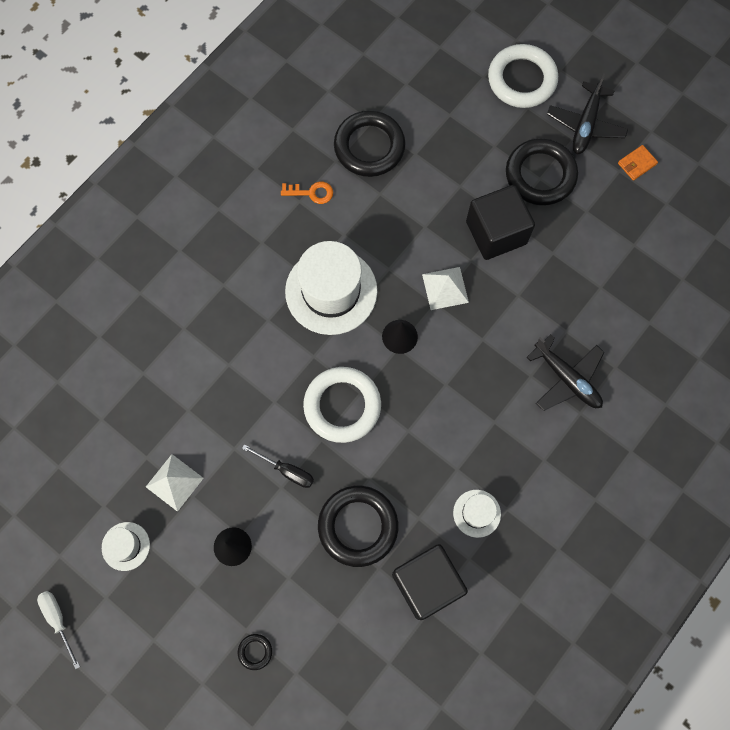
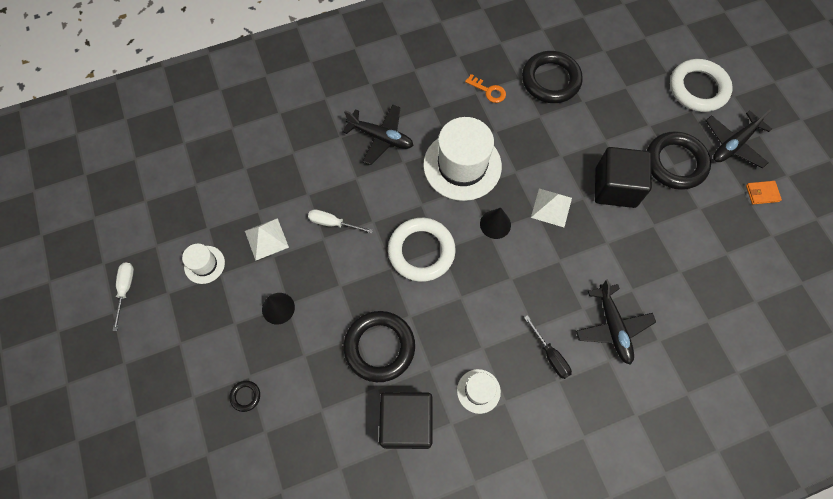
camera: 30 degrees right, 5 degrees down
black screwdriver [242,444,314,488] -> black screwdriver moved to [524,315,572,379]
none -> white screwdriver [308,209,373,233]
none -> black plane [343,104,414,165]

